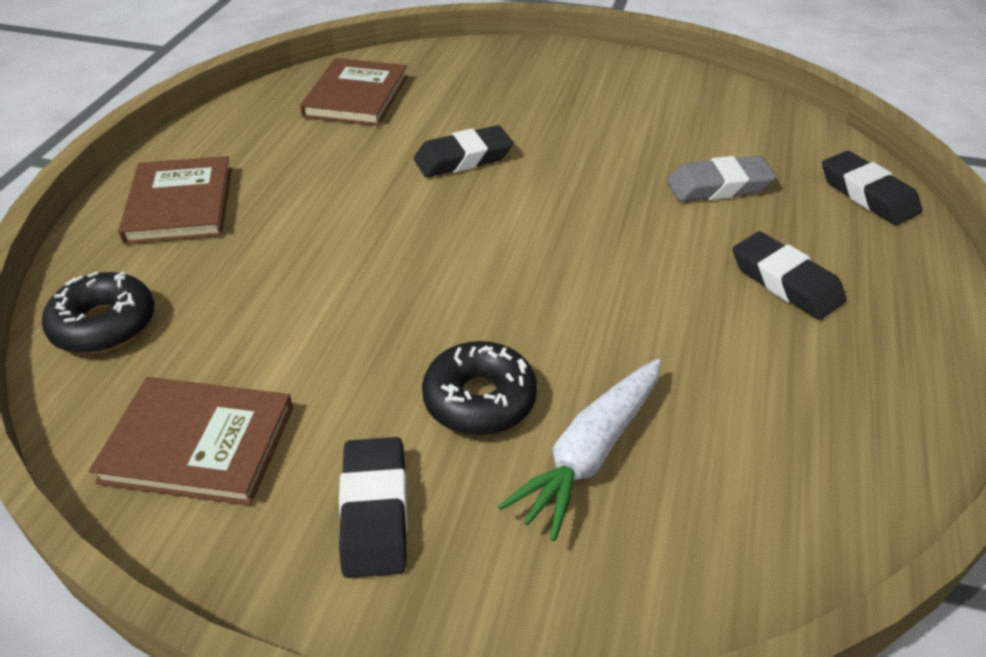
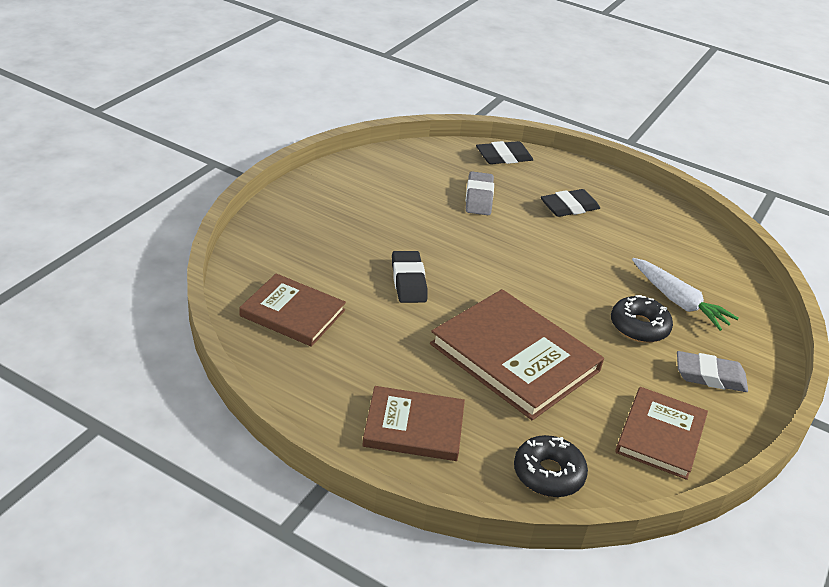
camera: 80 degrees left, 5 degrees down
black eraser [339,437,408,578] -> grey eraser [677,351,748,392]
none -> brown book [430,289,604,420]

